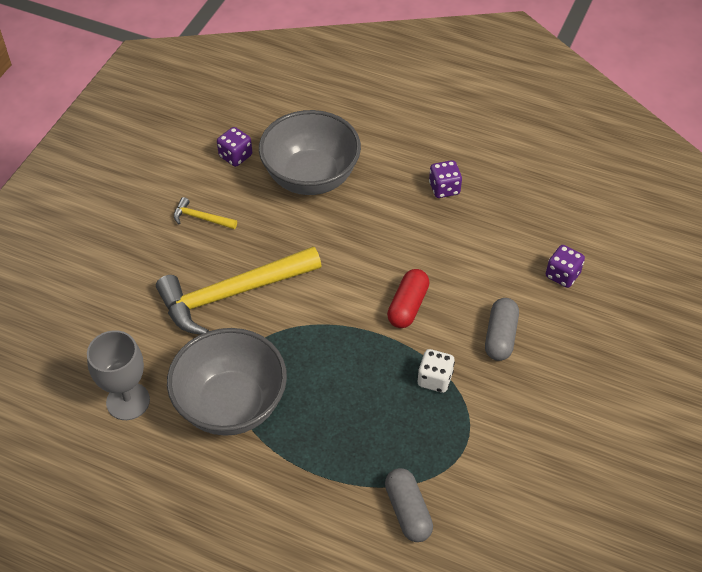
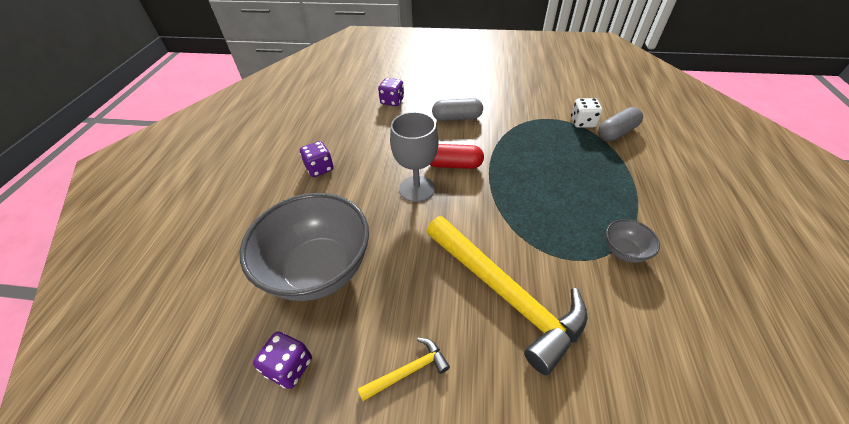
camera: 105 degrees left, 5 degrees down
grey goblet [87,330,150,420] -> grey goblet moved to [390,112,439,202]
grey bowl [167,328,287,436] -> grey bowl [606,219,660,263], size x0.43
yellow hammer [174,197,237,229] -> yellow hammer turned 120 degrees counterclockwise [358,337,450,401]
white dice [418,349,455,393] -> white dice moved to [571,98,602,128]

